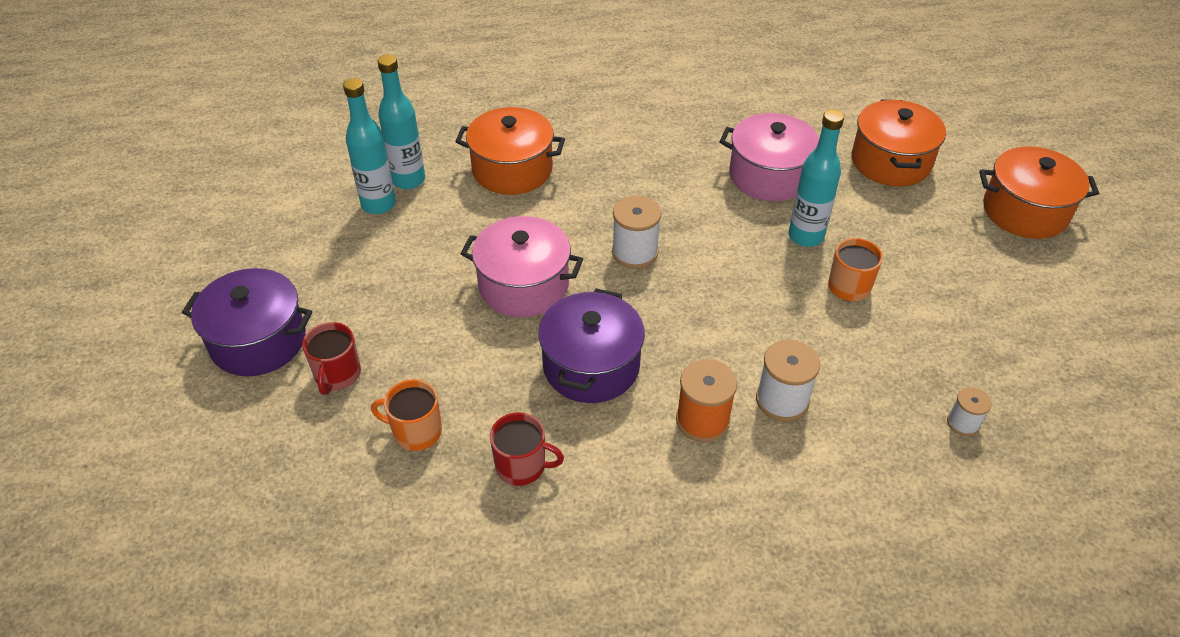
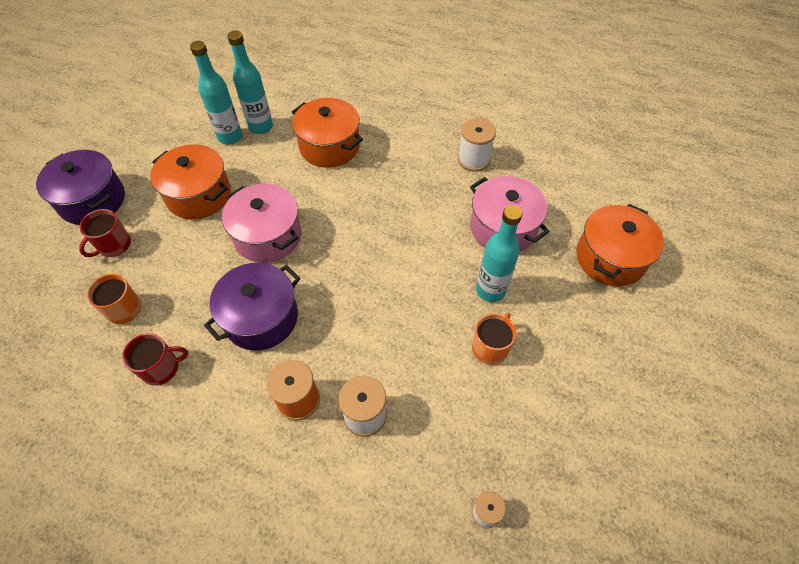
camera: 30 degrees right, 10 degrees up
red mug [490,412,564,486] -> red mug turned 60 degrees counterclockwise [122,333,188,386]
white spool [612,196,661,269] -> white spool moved to [458,118,496,172]
orange pot [979,147,1099,239] -> orange pot moved to [150,144,231,219]

